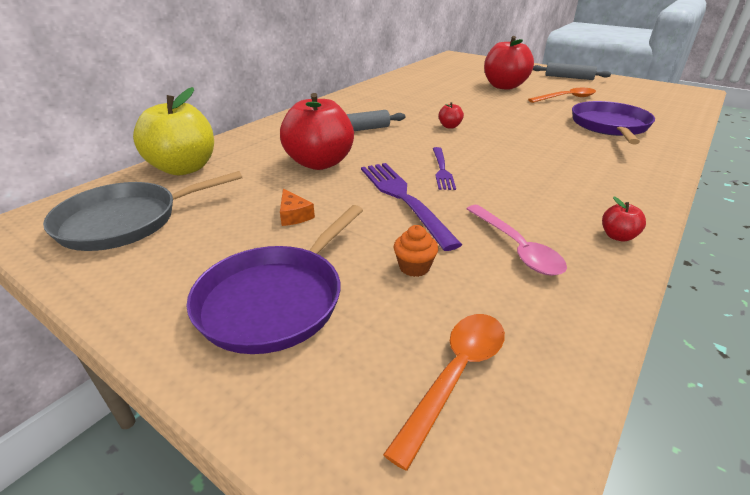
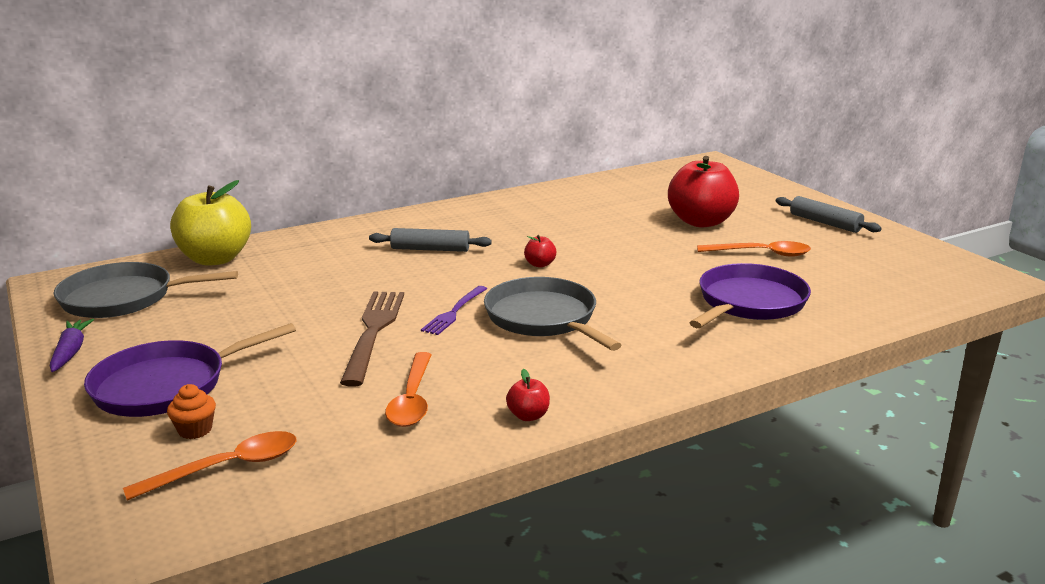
camera: 25 degrees right, 10 degrees down
red apple [280,93,354,170] -> none
orange cheese [280,189,315,226] -> none
purple fork [361,163,462,251] -> brown fork [340,292,404,387]
orange cupcake [394,225,438,277] -> orange cupcake moved to [167,384,216,439]
pink spoon [466,205,567,276] -> orange spoon [385,352,432,427]
none -> purple carrot [50,319,94,372]
none -> grey pan [484,277,621,351]

